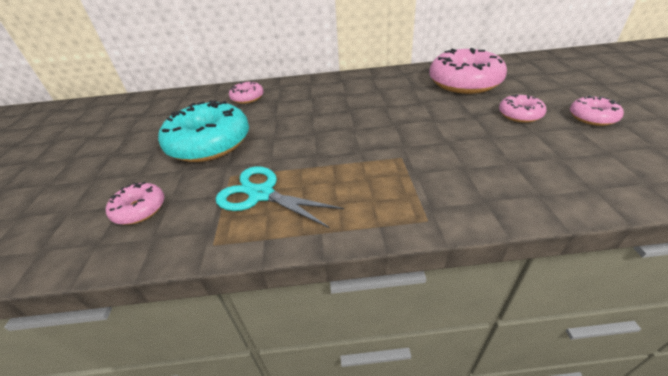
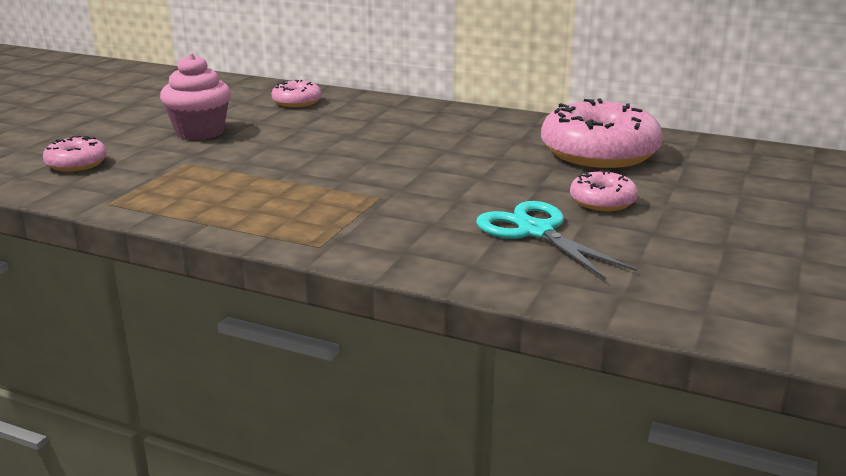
camera: 25 degrees right, 15 degrees down
turquoise donut [158,100,249,162] -> pink cupcake [160,53,231,140]
turquoise scissors [216,166,344,228] -> turquoise scissors moved to [476,201,637,280]
pink donut [570,95,624,126] -> none

